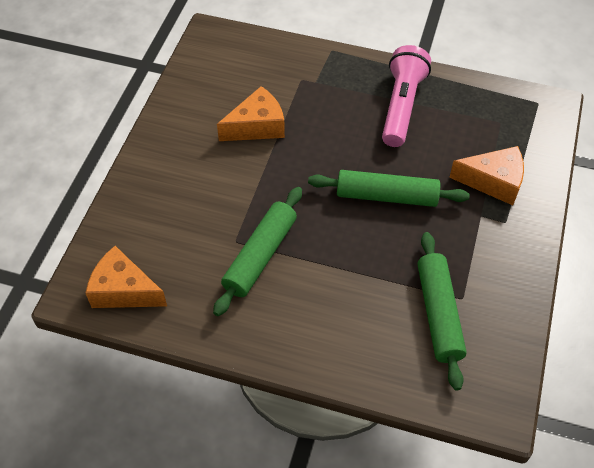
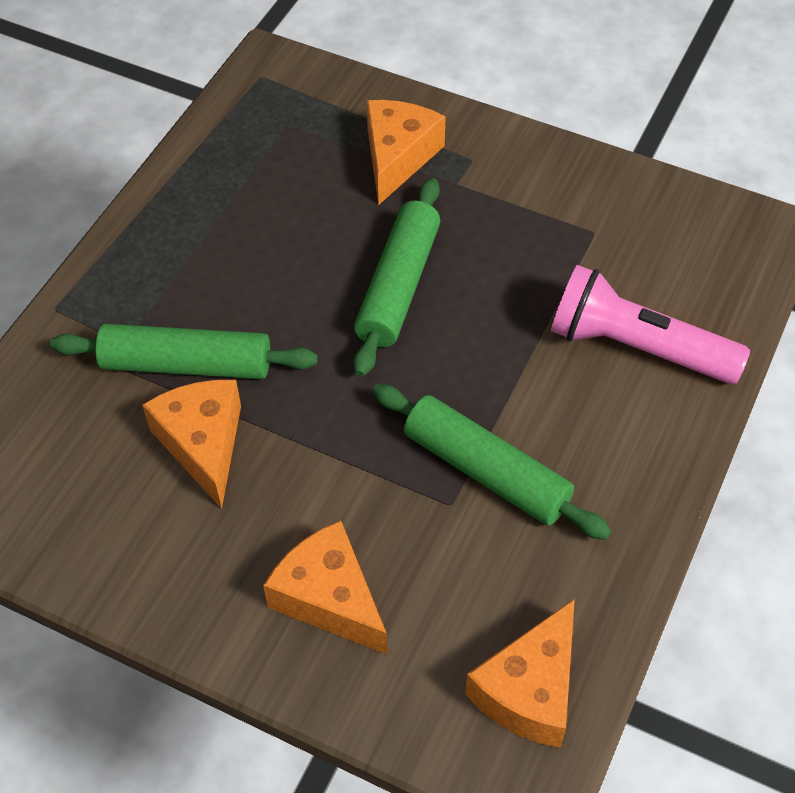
camera: 80 degrees left, 0 degrees up
pink flashlight [382,45,431,147] -> pink flashlight moved to [551,265,750,384]
green rolling pin [417,232,467,391] -> green rolling pin moved to [50,324,318,379]
none -> orange cheese [263,521,387,654]

